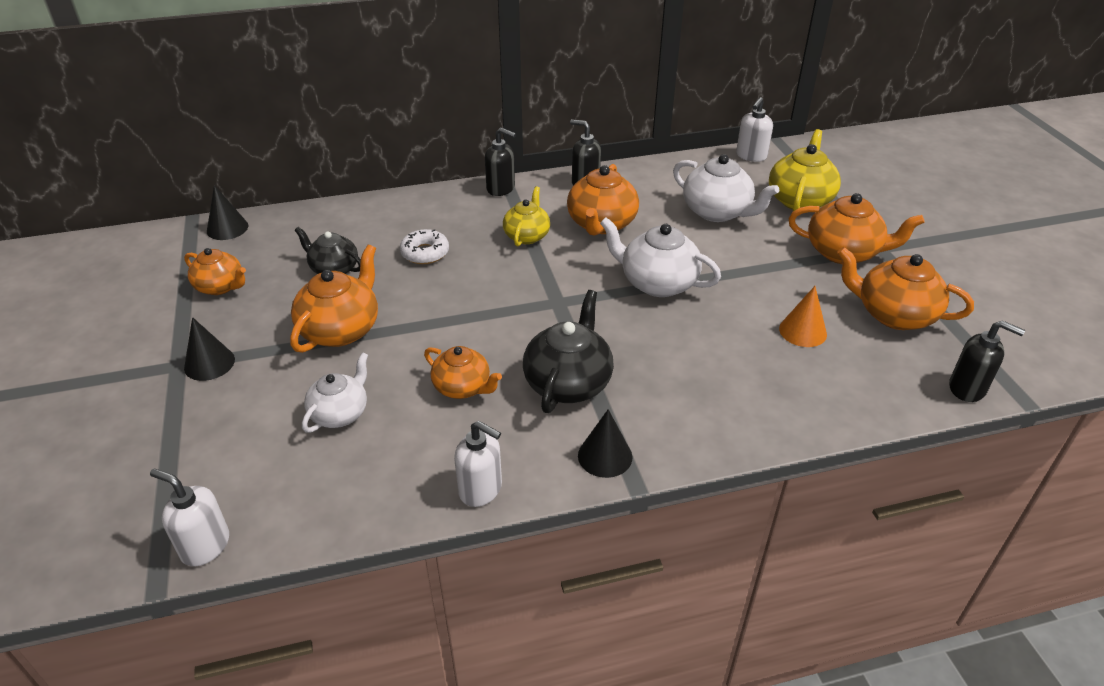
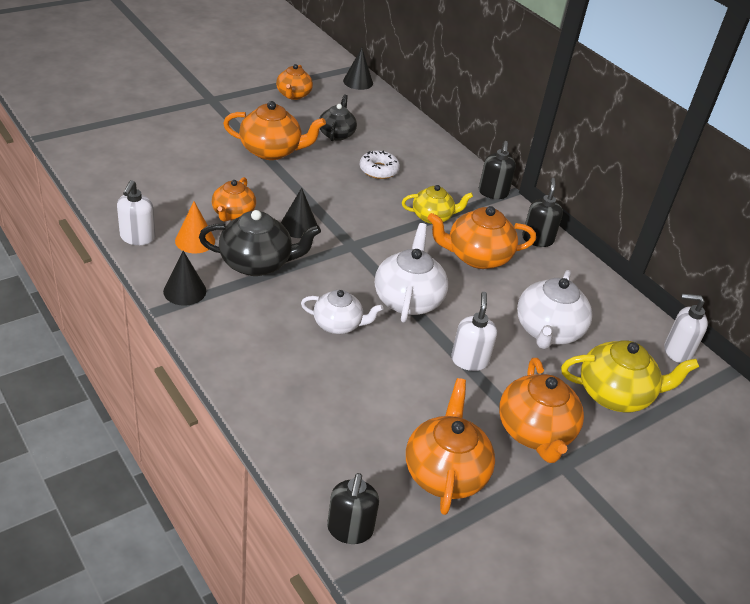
camera: 65 degrees right, 0 degrees up
white soap dispenser [150,469,229,566] -> white soap dispenser moved to [451,292,497,371]
black cone [184,317,235,381] -> black cone moved to [281,188,317,238]
white teapot [302,352,368,433] -> white teapot moved to [301,290,384,334]
orange cone [779,286,827,347] -> orange cone moved to [175,201,215,253]

